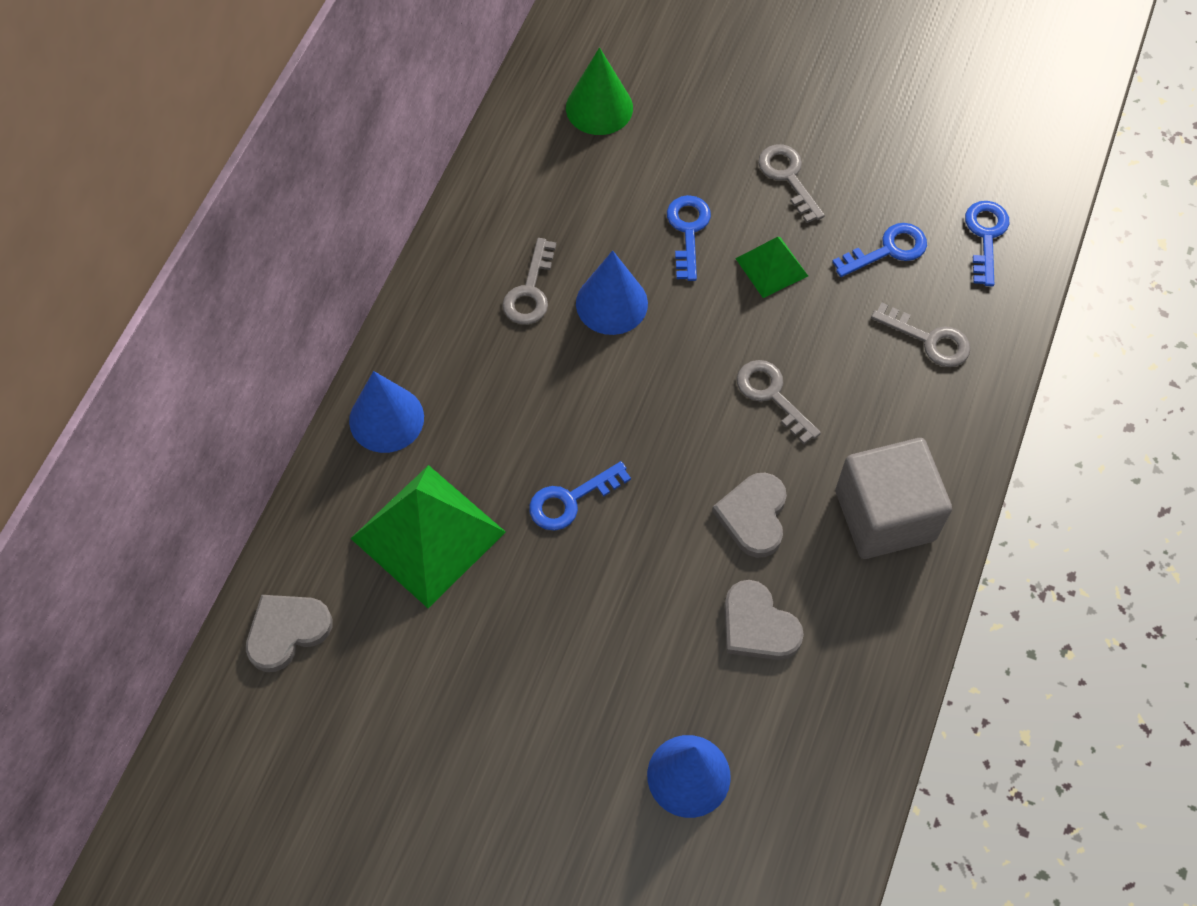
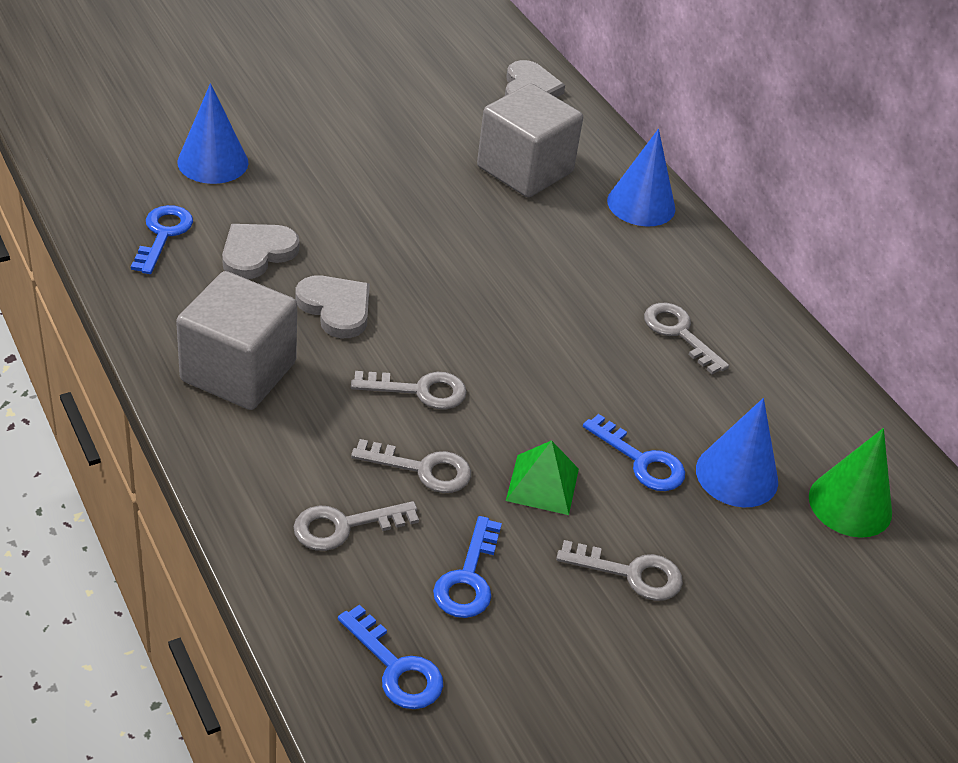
camera: 125 degrees right, 20 degrees down
green pyramid [350,465,506,608] -> grey cube [477,83,583,198]
blue key [529,461,631,531] -> blue key moved to [131,205,193,274]
blue cone [576,250,648,335] -> blue cone moved to [696,398,778,507]
grey heart [725,580,804,660] -> grey heart turned 45 degrees counterclockwise [222,224,299,279]
none -> grey key [351,439,471,493]

